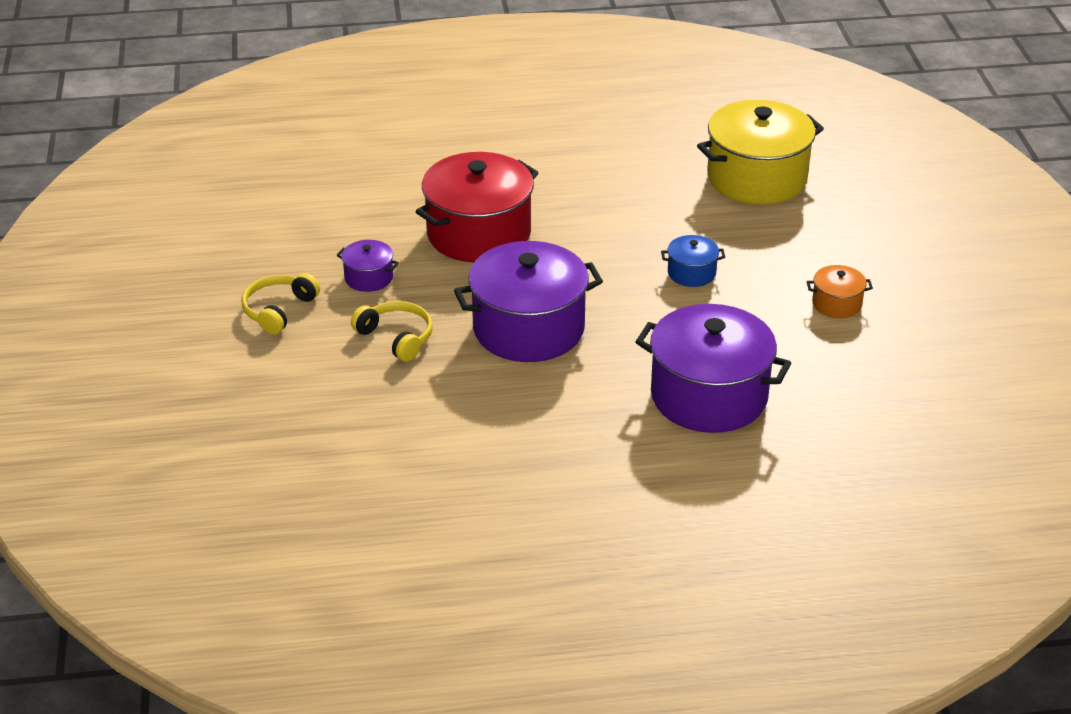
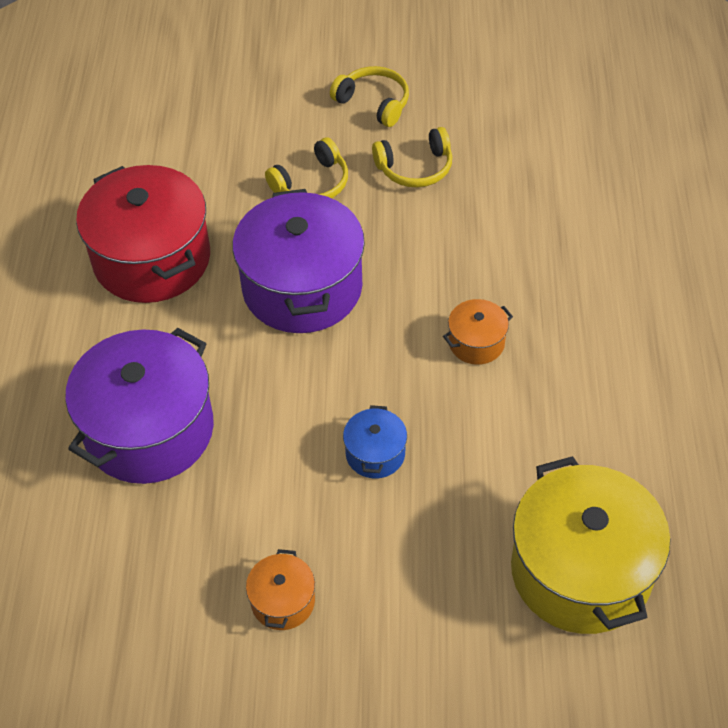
camera: 100 degrees right, 15 degrees up
purple pot [337,240,399,292] -> yellow headphones [372,127,452,188]
red pot [415,152,539,263] -> red pot moved to [76,165,210,303]
none -> orange pot [443,299,513,365]

